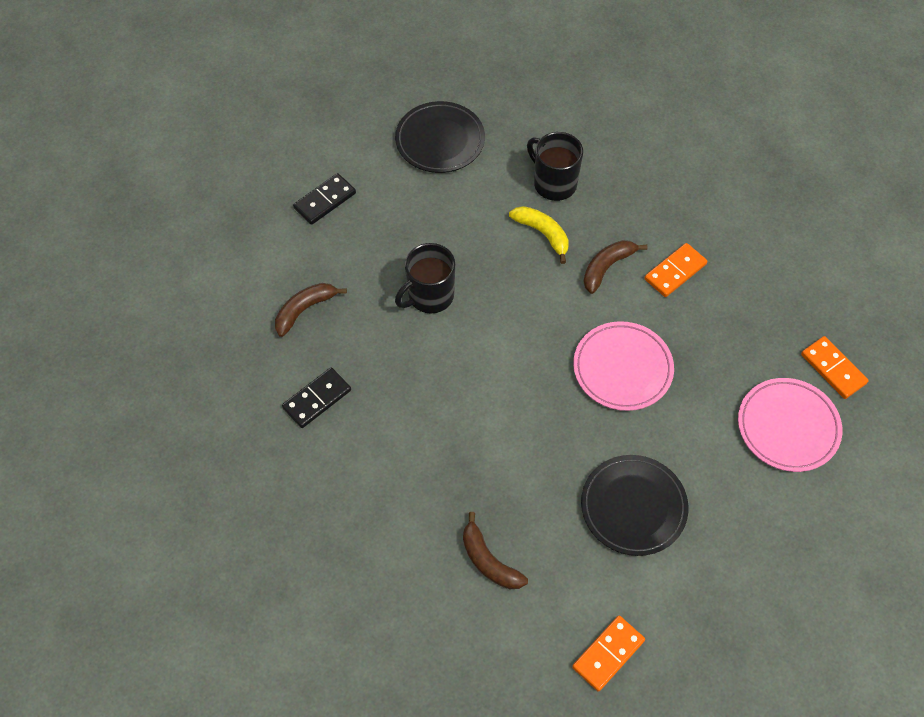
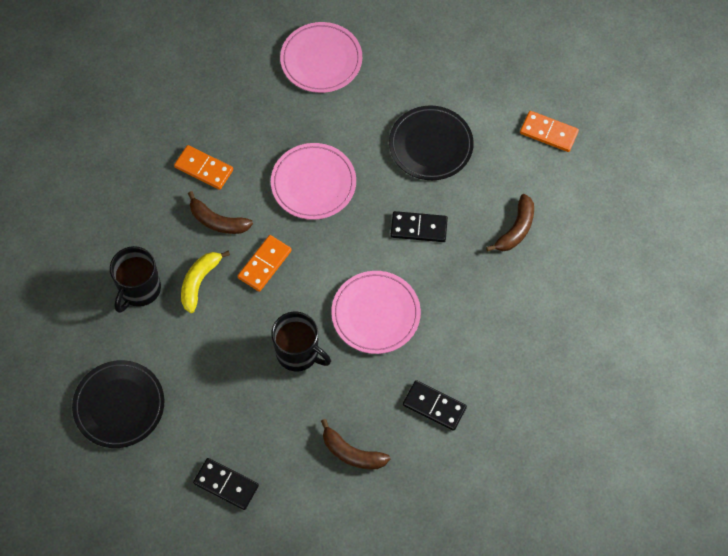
camera: 110 degrees left, 5 degrees up
orange domino [801,336,869,399] -> orange domino moved to [238,235,292,292]
none -> pink plate [331,271,421,354]
none -> black domino [391,211,448,242]

